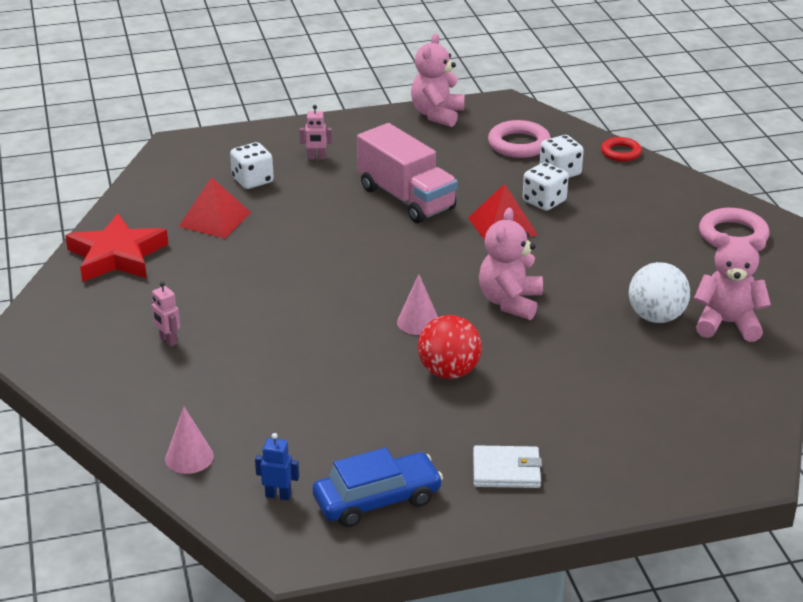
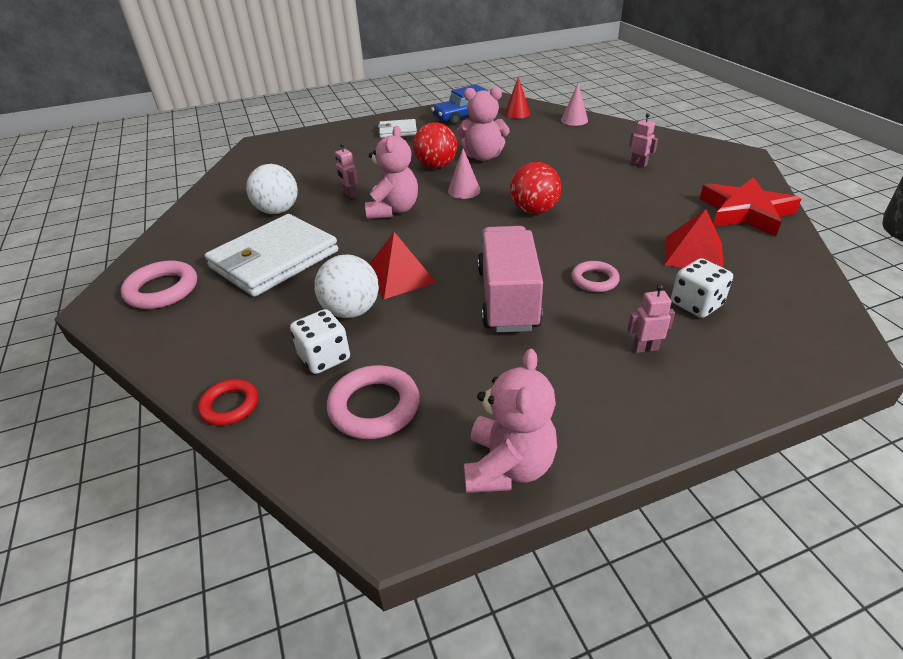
camera: 175 degrees right, 5 degrees up
blue robot [255,433,299,500] -> red cone [504,77,530,119]
pink truck [357,123,458,223] -> pink truck turned 45 degrees clockwise [478,226,543,332]
white dice [523,162,568,211] -> white ball [314,255,379,318]
pink teddy bear [694,233,771,342] -> pink teddy bear moved to [457,87,509,161]
none -> white wallet [205,214,338,297]
none -> pink robot [335,143,358,198]
none -> red ball [510,162,561,214]
none -> pink ring [571,261,620,292]

